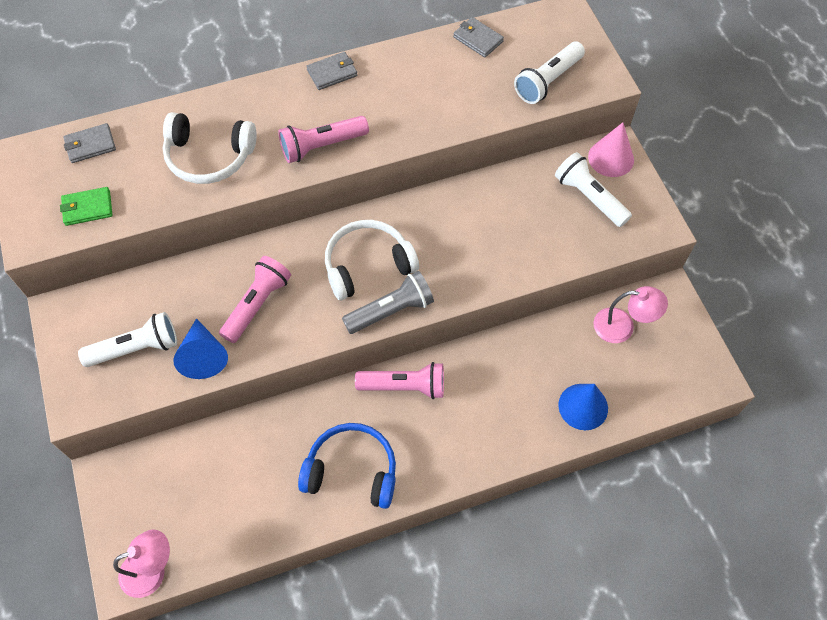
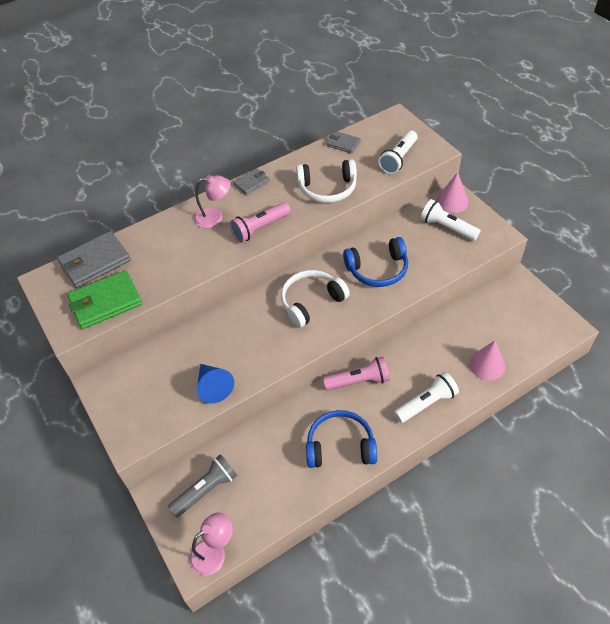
camera: 10 degrees left, 10 degrees down
green wallet [60,187,113,226] -> green wallet [67,270,142,329], size x1.83
grey wallet [63,123,116,163] -> grey wallet [57,231,131,288], size x1.83
white flashlight [78,312,177,367] -> white flashlight moved to [394,372,459,423]
white headphones [163,112,257,184] -> white headphones moved to [296,159,357,203]
pink flashlight [219,256,291,343] -> none
grey flashlight [342,271,434,334] -> grey flashlight moved to [168,454,237,517]
blue cone [558,384,608,430] -> pink cone [469,341,506,380]
pink lamp [593,286,668,343] -> pink lamp moved to [194,175,231,228]
none -> blue headphones [343,237,408,287]

